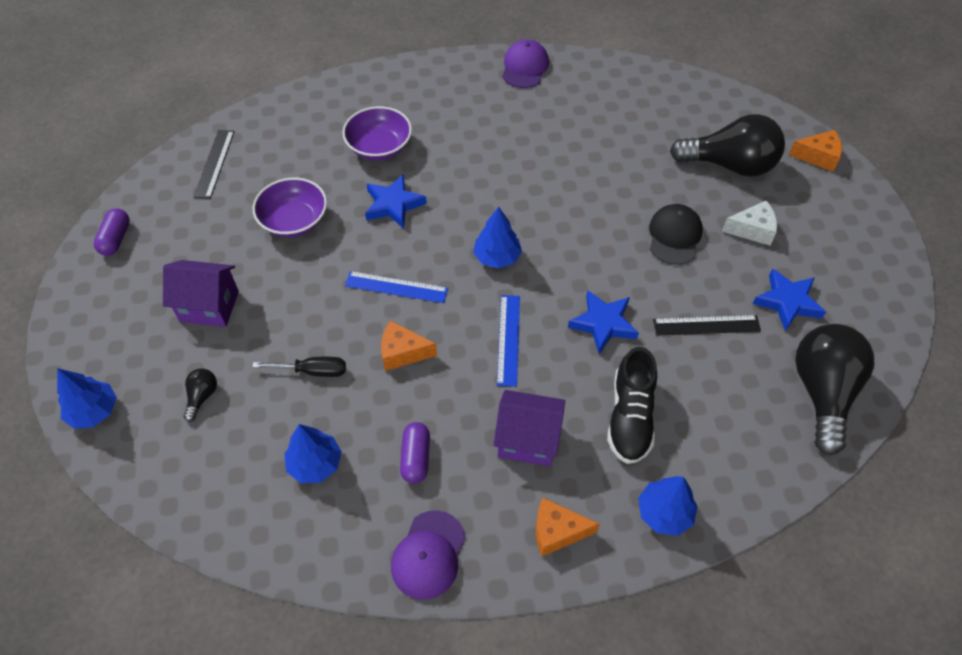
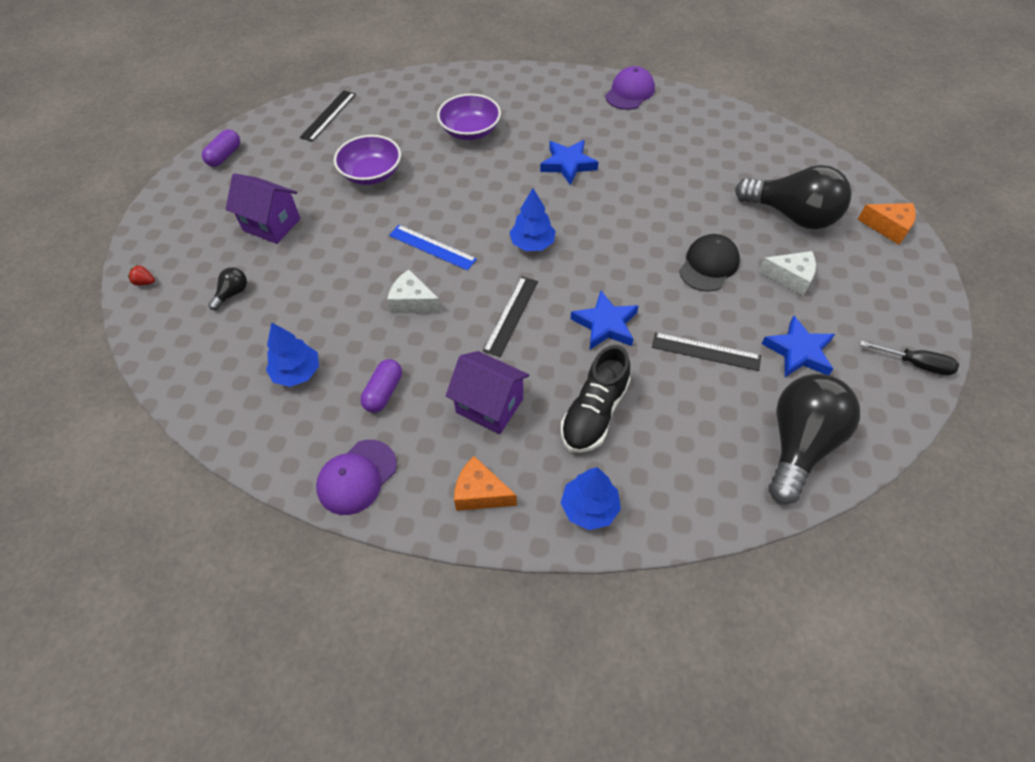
camera: 20 degrees right, 0 degrees up
blue tree [57,368,117,429] -> red strawberry [128,265,155,286]
black screwdriver [252,357,346,377] -> black screwdriver moved to [860,341,959,376]
blue star [365,174,427,229] -> blue star moved to [540,140,598,185]
orange cheese [381,320,437,371] -> white cheese [387,270,442,313]
blue ruler [497,295,520,387] -> black ruler [483,276,538,357]

